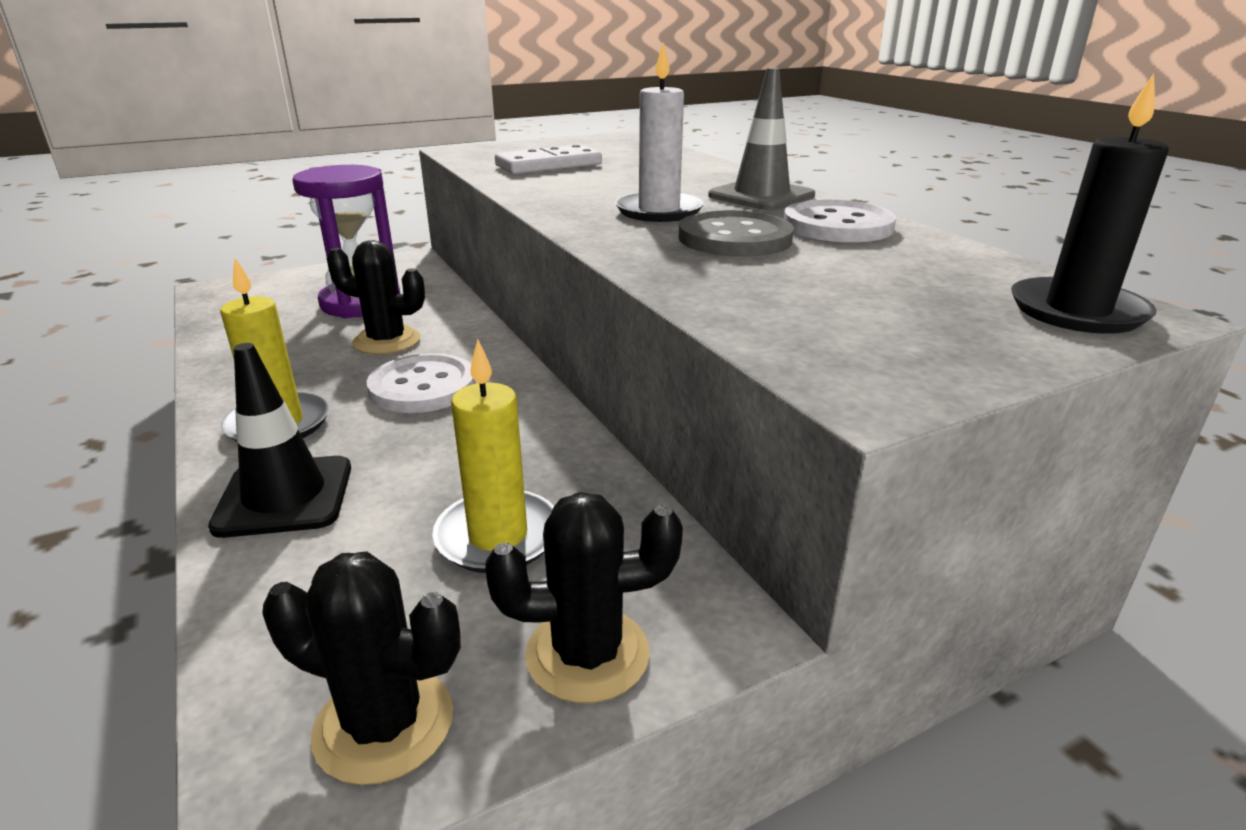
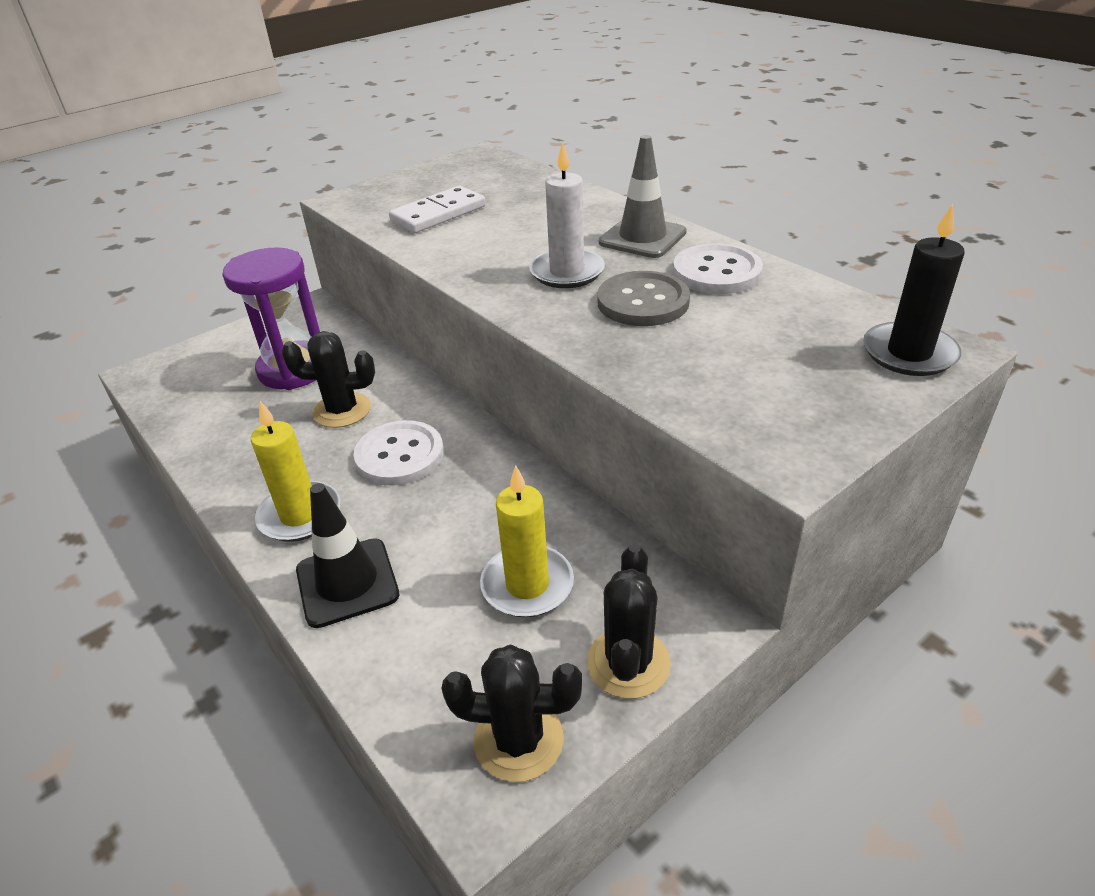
camera: 10 degrees left, 10 degrees up
black cactus [486,492,683,703] -> black cactus turned 60 degrees counterclockwise [587,544,671,699]

